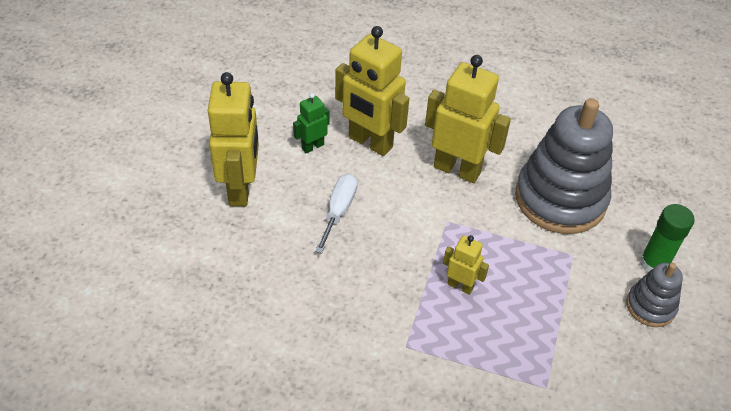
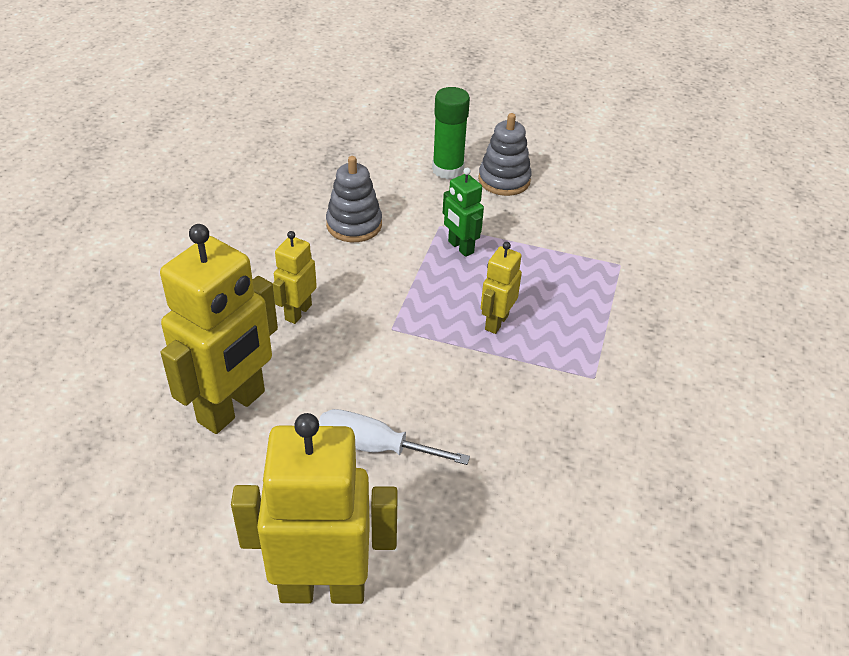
camera: 90 degrees left, 5 degrees down
green robot [293,93,330,153] -> green robot moved to [443,168,484,257]
yellow robot [425,55,511,183] -> yellow robot [273,231,317,324], size x0.50
grey stacking toy [515,98,613,234] -> grey stacking toy [326,156,382,242], size x0.49

